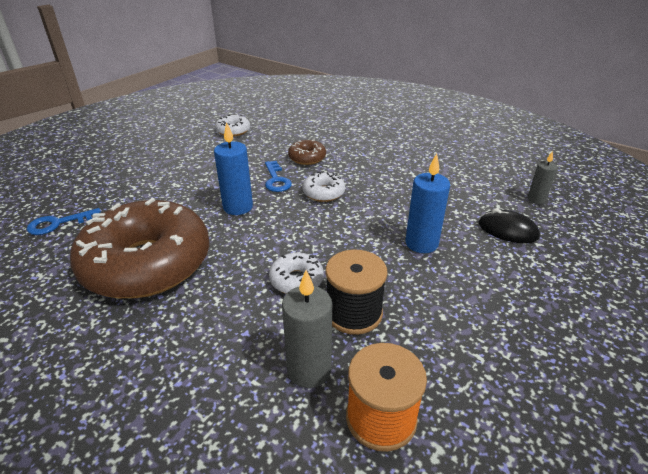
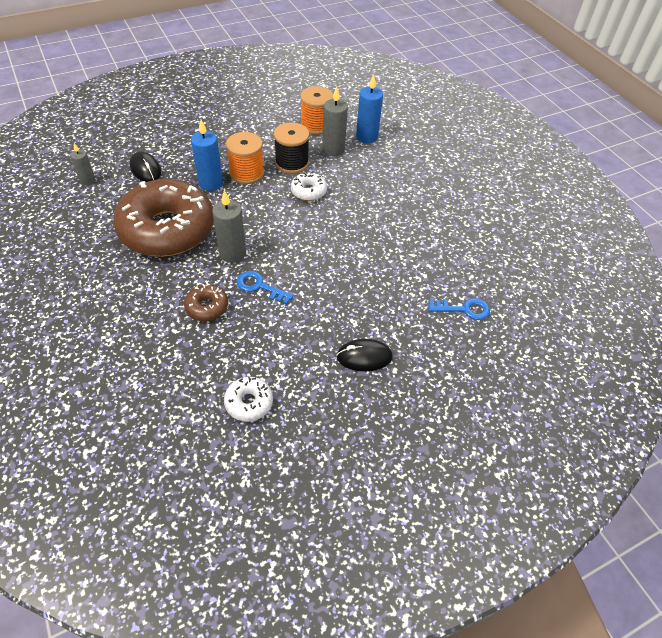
camera: 155 degrees left, 15 degrees up
brown donut [70,198,209,298] -> brown donut moved to [113,179,214,257]
blue candle [214,122,253,215] -> blue candle moved to [356,74,383,143]
blue key [265,161,292,192] -> blue key turned 75 degrees counterclockwise [237,271,294,304]
white donut [303,171,345,202] -> grey candle [212,190,246,263]
none -> orange spool [226,132,264,184]
none -> black mouse [336,339,393,372]

